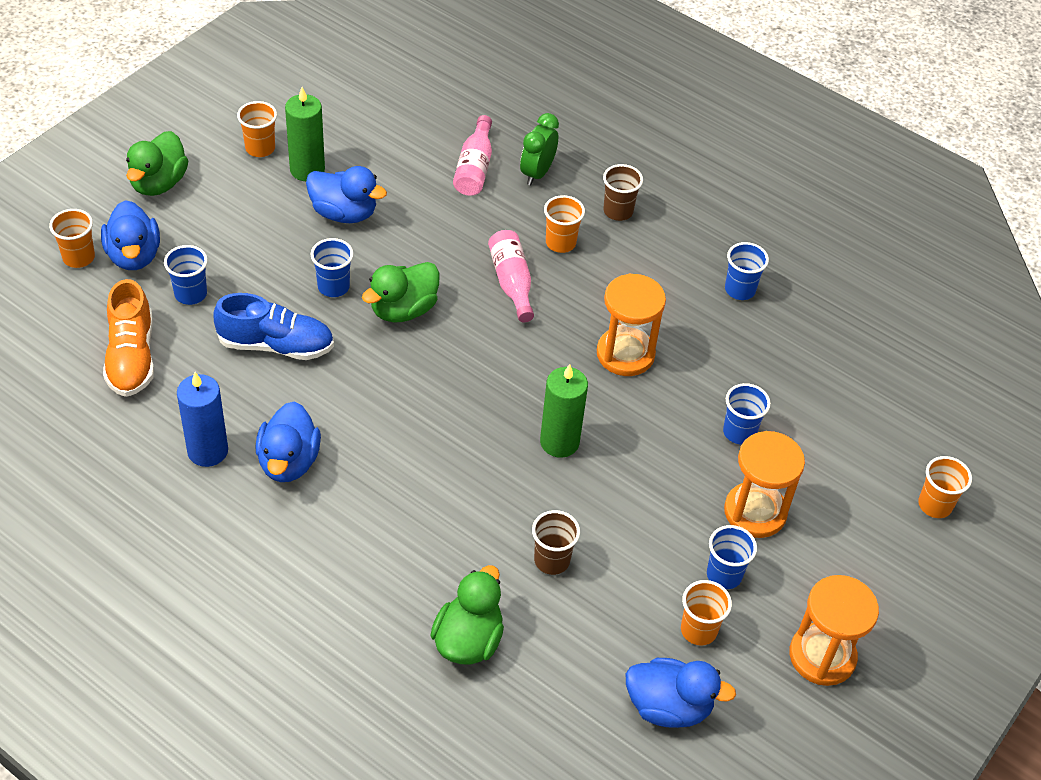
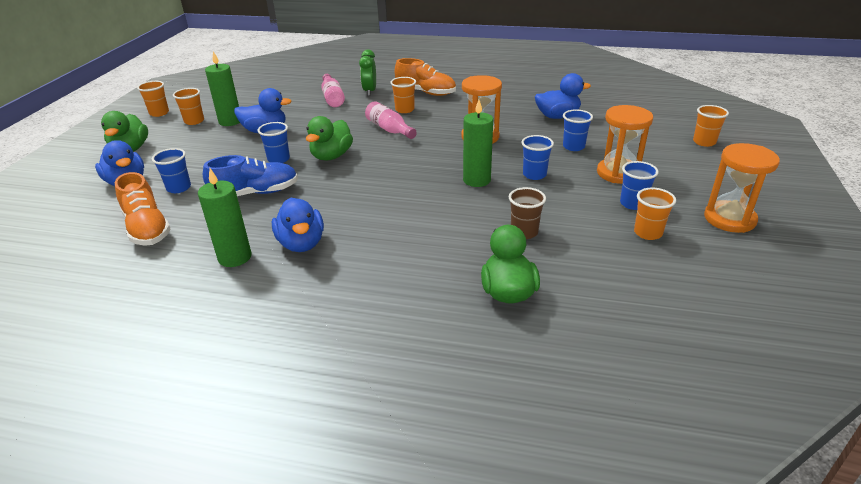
camera: 20 degrees left, 15 degrees down
orange cup [49,209,95,268] -> orange cup moved to [137,81,169,117]
blue candle [177,372,228,467] -> green candle [198,168,252,267]
brown cup [603,164,643,221] -> orange shoe [395,58,456,96]
blue duck [626,658,736,728] -> blue duck moved to [535,73,591,119]
blue cup [725,242,769,300] -> blue cup moved to [521,135,554,180]

